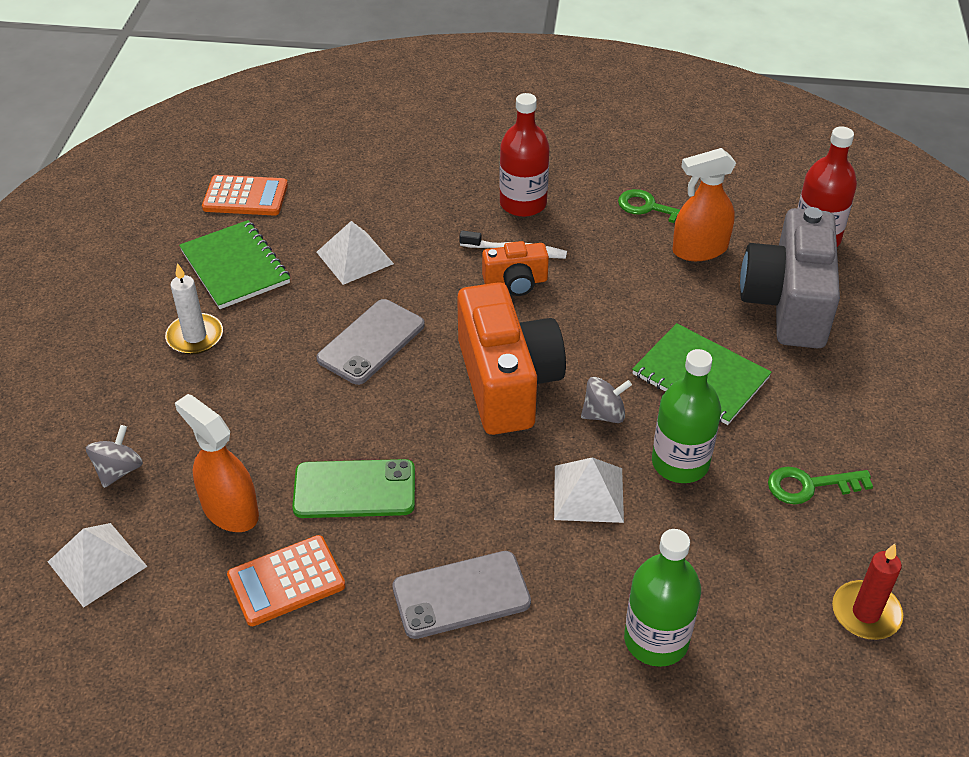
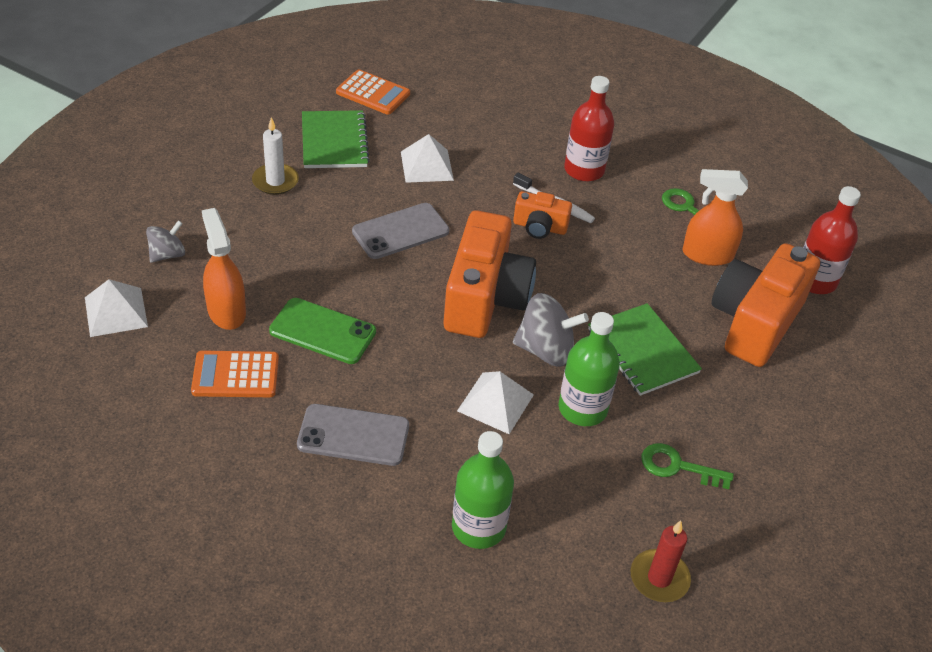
camera: 20 degrees right, 0 degrees up
grey spinning top [581,377,632,423] -> grey spinning top [513,293,589,367], size x1.62
grey camera [740,207,840,348] -> orange camera [711,243,820,367]

